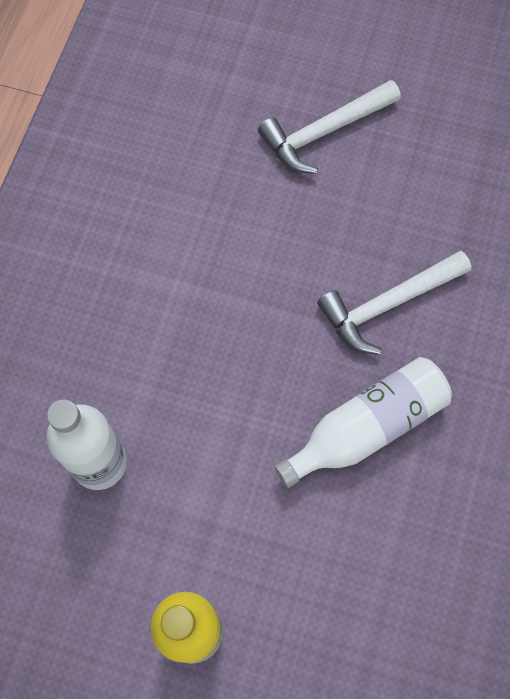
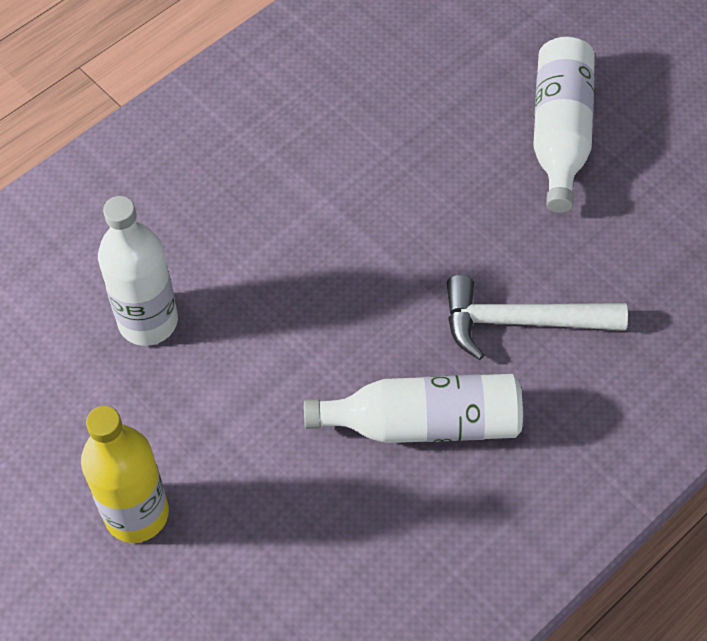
camera: 30 degrees right, 10 degrees down
white hammer [258,80,401,174] -> white bottle [533,36,595,213]

